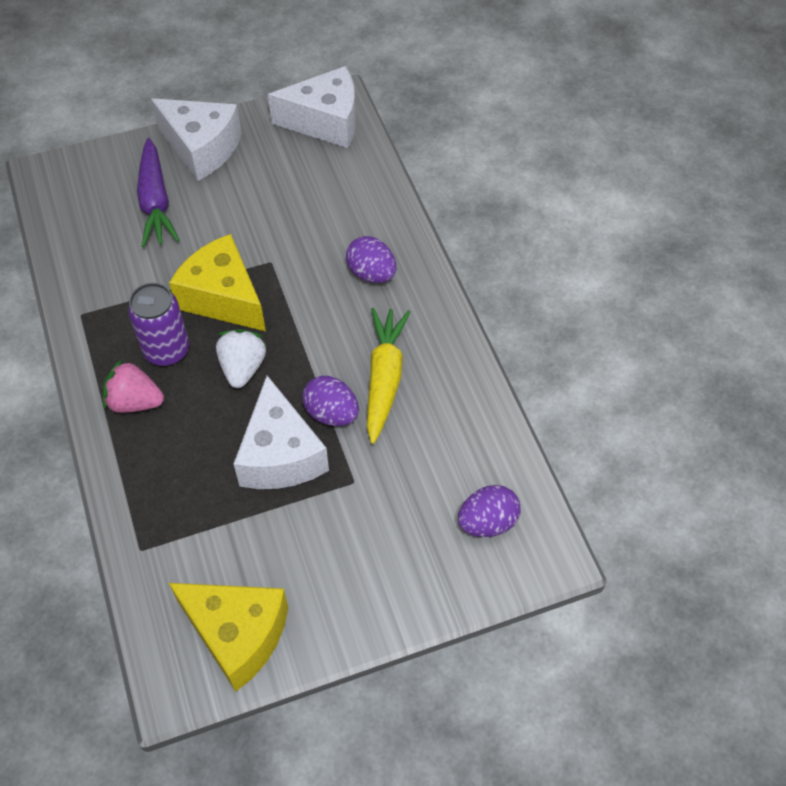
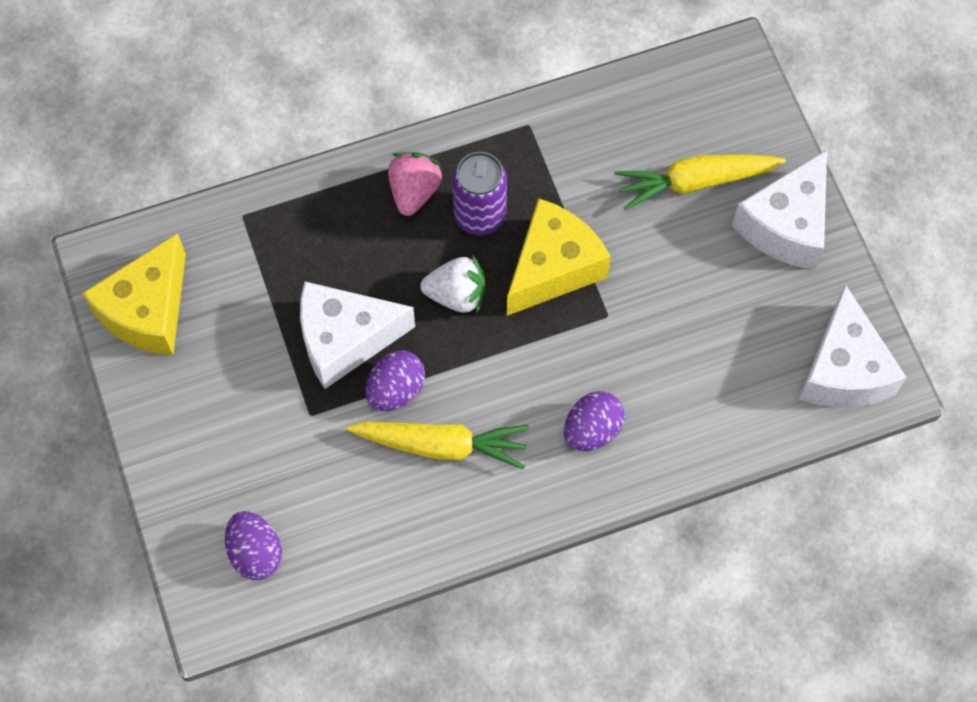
camera: 90 degrees right, 10 degrees up
purple carrot [137,138,179,247] -> yellow carrot [615,154,786,210]

